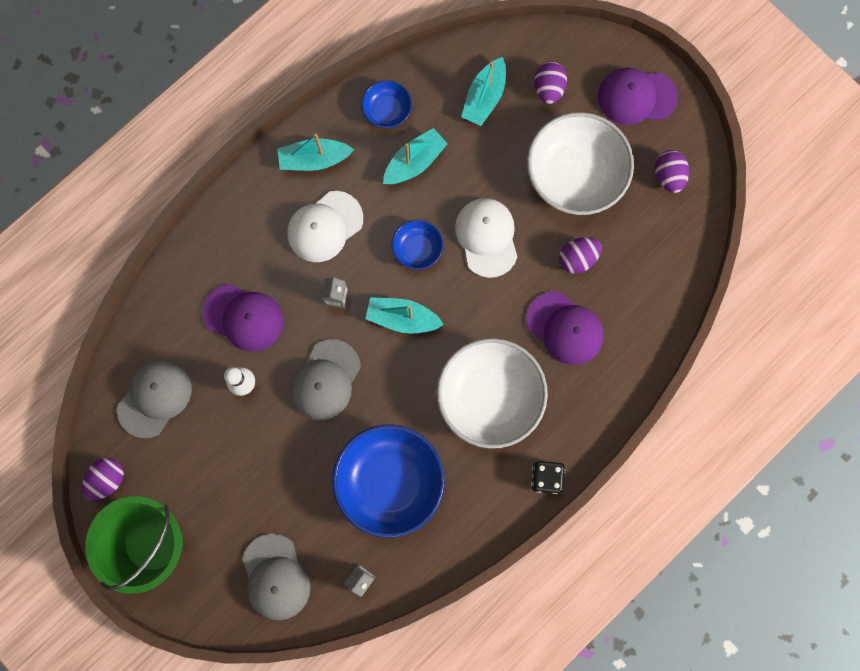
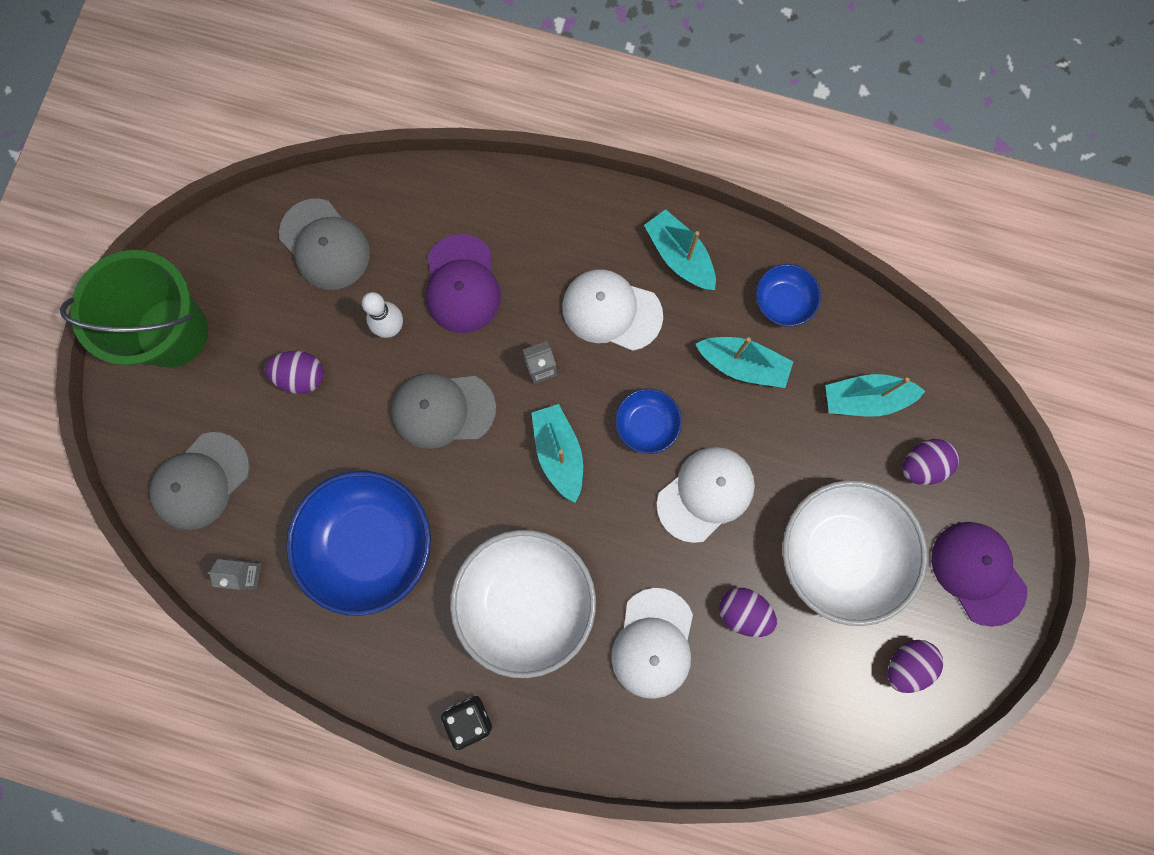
camera: 60 degrees right, 0 degrees up
purple egg [82,458,124,500] -> purple egg moved to [265,351,324,394]
grey cap [117,359,192,438] -> grey cap turned 45 degrees clockwise [279,199,370,290]
purple cap [526,291,604,365] -> white cap [611,588,693,699]

